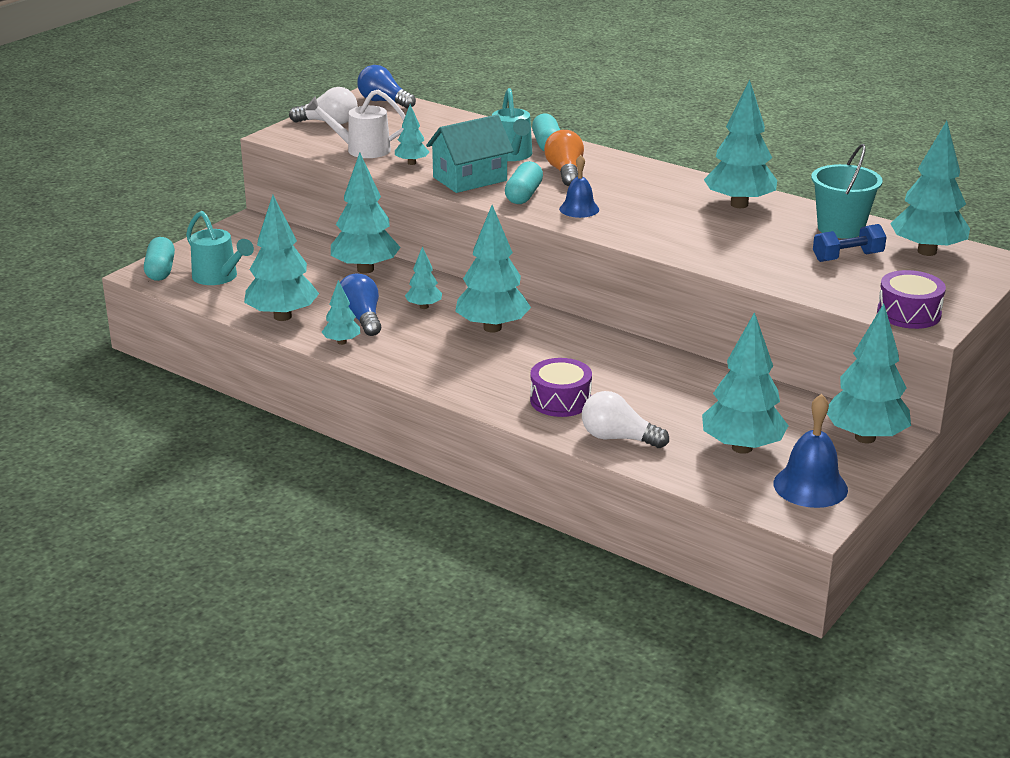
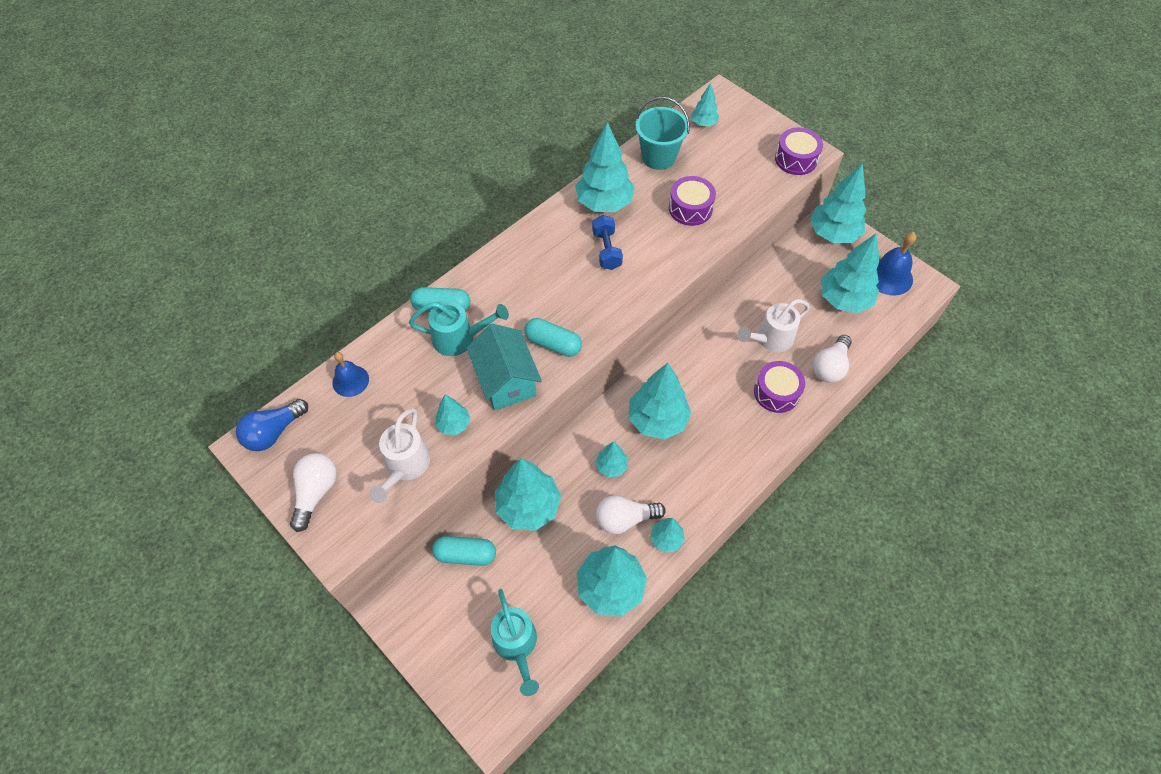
camera: 80 degrees left, 30 degrees up
turquoise capsule [144,237,175,281] -> turquoise capsule moved to [432,536,496,566]
turquoise watering can [186,211,254,285] -> turquoise watering can turned 105 degrees clockwise [491,589,539,696]
blue light bulb [340,273,381,336] -> white light bulb [596,495,666,534]
orange light bulb [544,130,584,186] -> none
blue bell [559,155,599,218] -> blue bell moved to [332,352,369,397]
blue dumbbell [813,224,887,262] -> blue dumbbell moved to [592,215,623,270]
turquoise tree [890,121,970,256] -> turquoise tree [691,83,719,126], size x0.51
none -> purple drum [669,176,716,226]
none -> white watering can [737,299,810,352]

